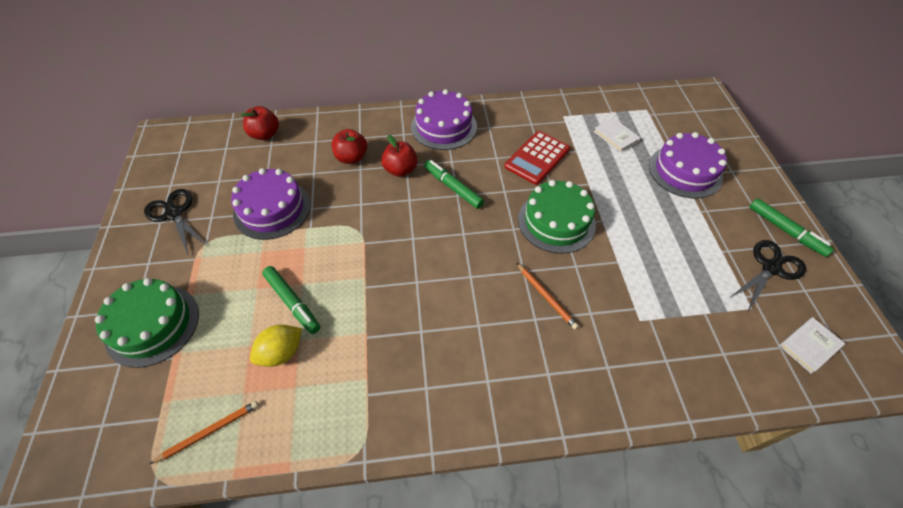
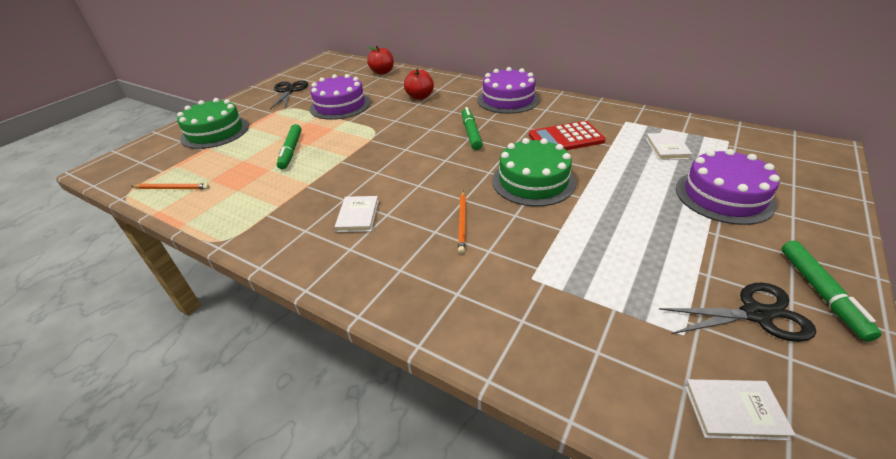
camera: 40 degrees right, 15 degrees down
yellow lemon [250,325,302,367] -> none
red apple [381,135,418,177] -> none
none -> white book [335,196,379,232]

